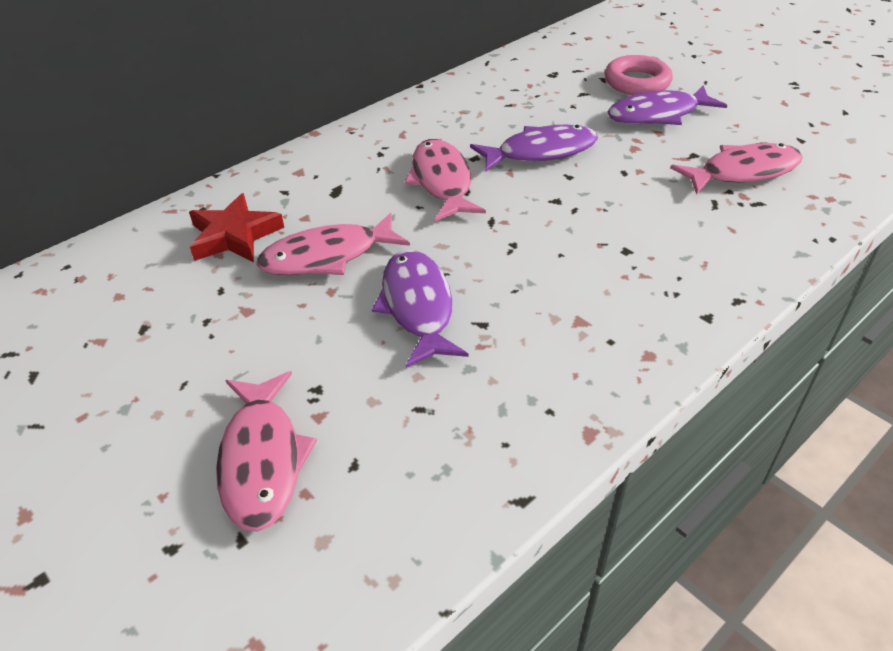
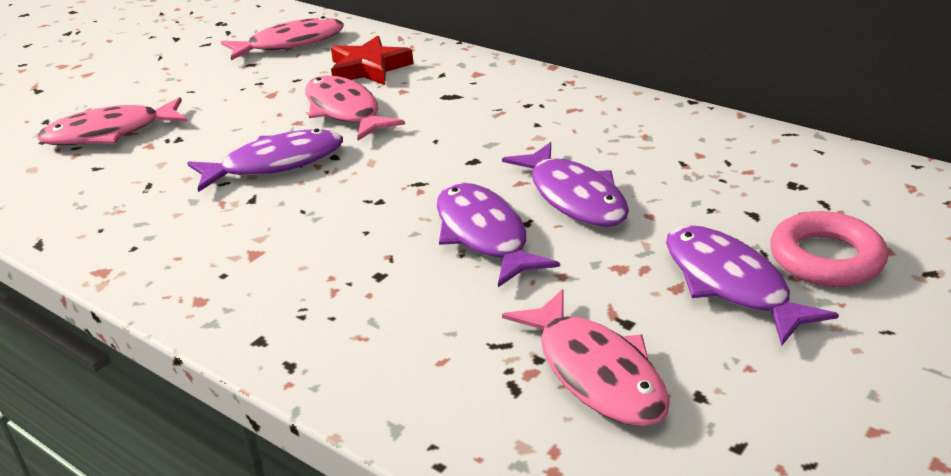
camera: 80 degrees right, 10 degrees down
pink fish [405,139,486,221] -> pink fish moved to [221,16,344,61]
none -> purple fish [437,182,560,287]

